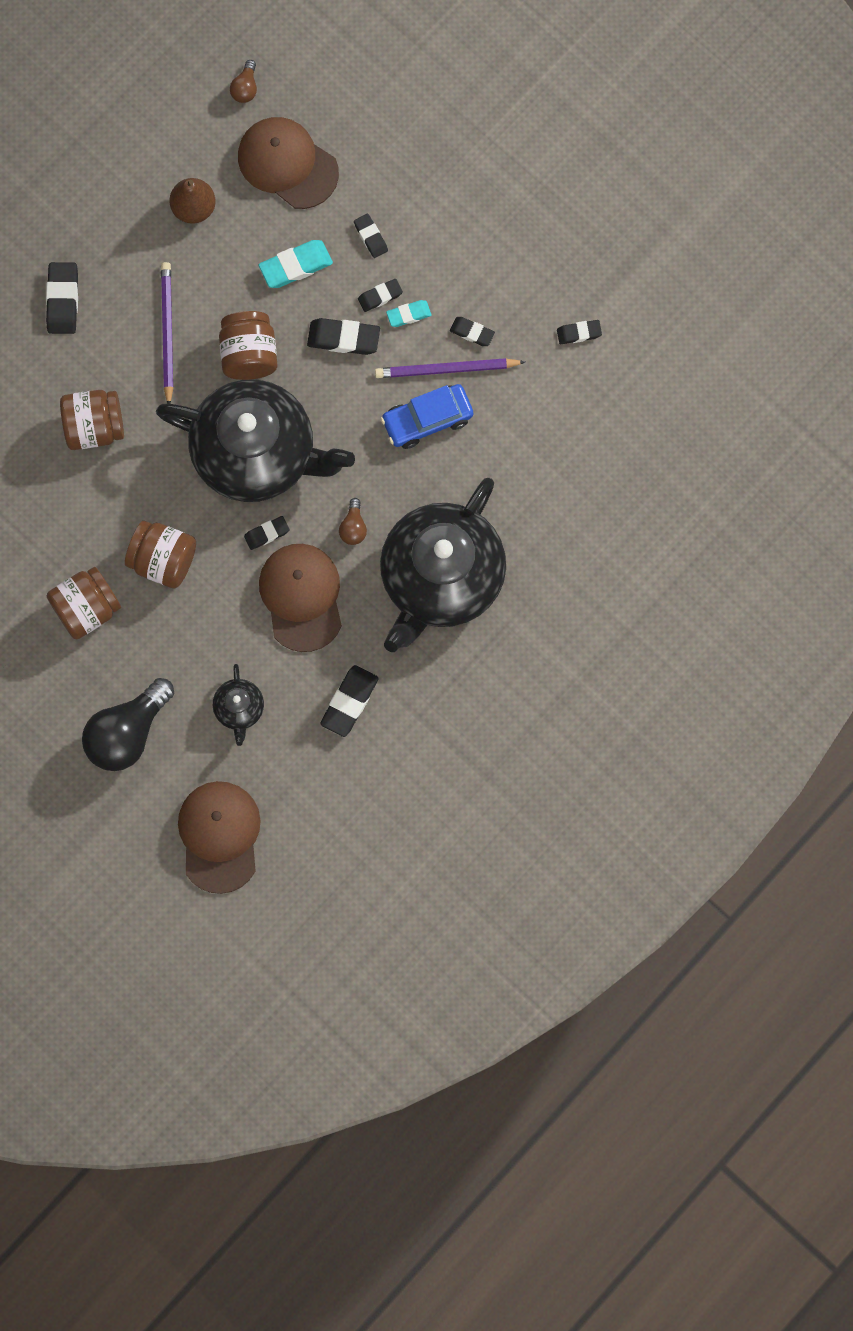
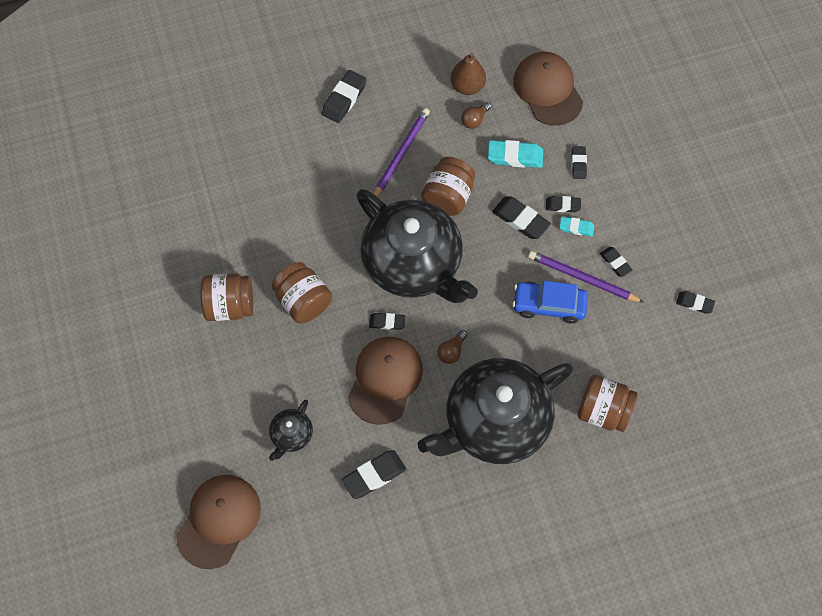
camera: 30 degrees right, 10 degrees down
brown jar [60,390,124,450] -> brown jar moved to [577,375,638,432]
black light bulb [82,678,174,771] -> none
brown light bulb [230,60,257,103] -> brown light bulb moved to [461,102,491,129]

